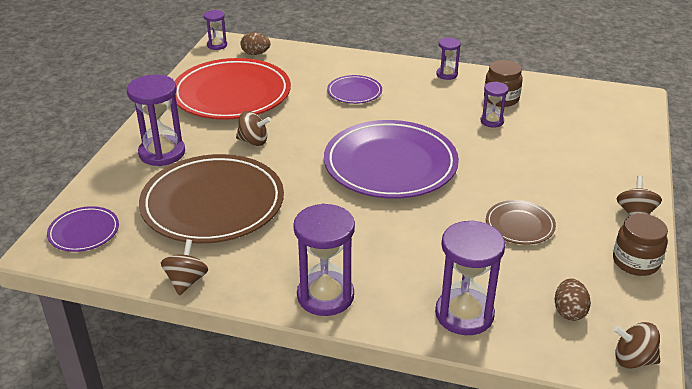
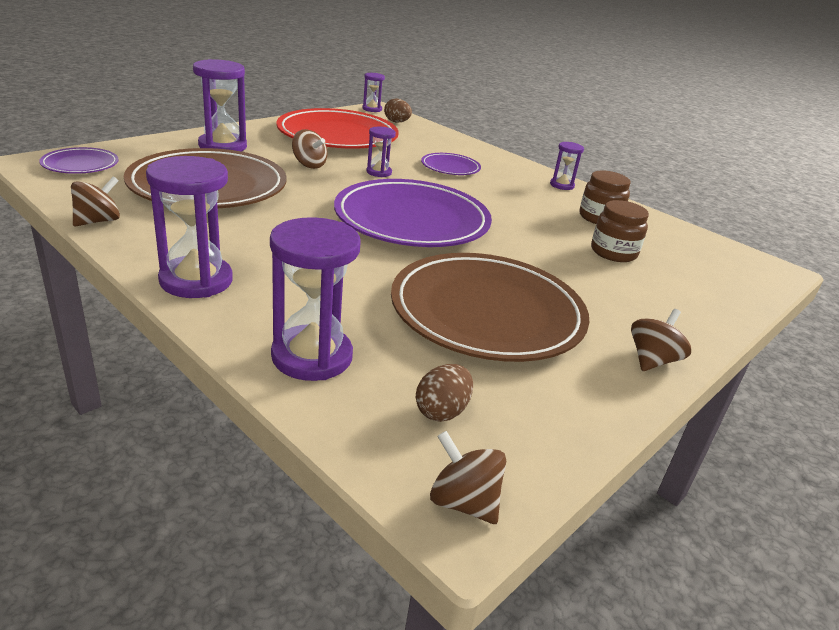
camera: 25 degrees right, 5 degrees down
purple hourglass [481,82,509,128] -> purple hourglass moved to [366,127,396,177]
brown plate [486,200,556,245] -> brown plate [391,253,589,362], size x2.14
brown jar [613,213,668,276] -> brown jar moved to [591,200,649,262]

